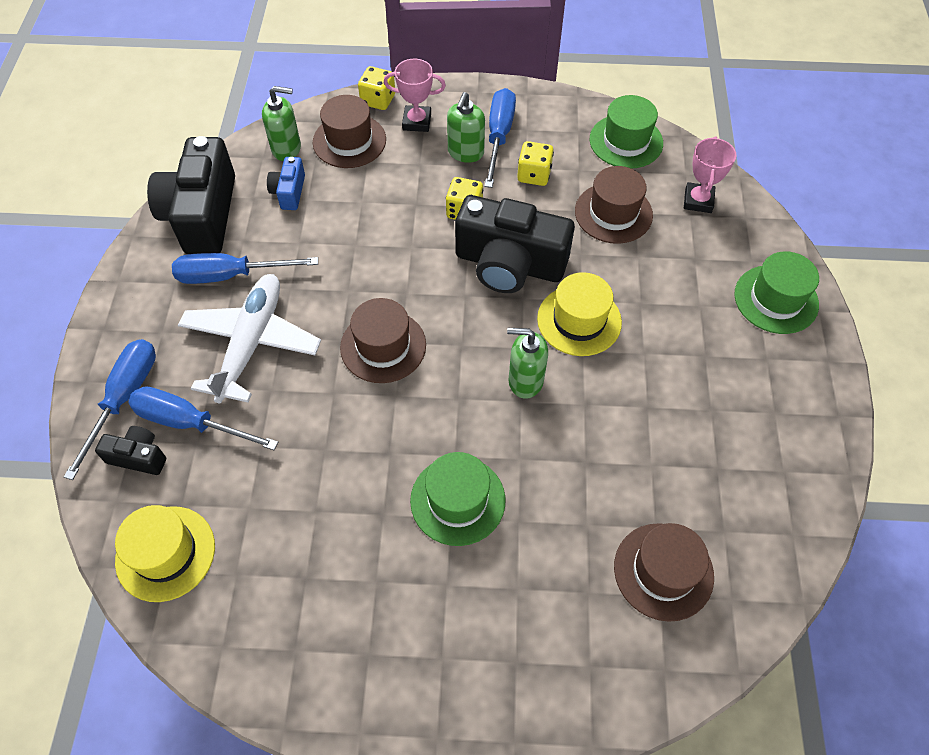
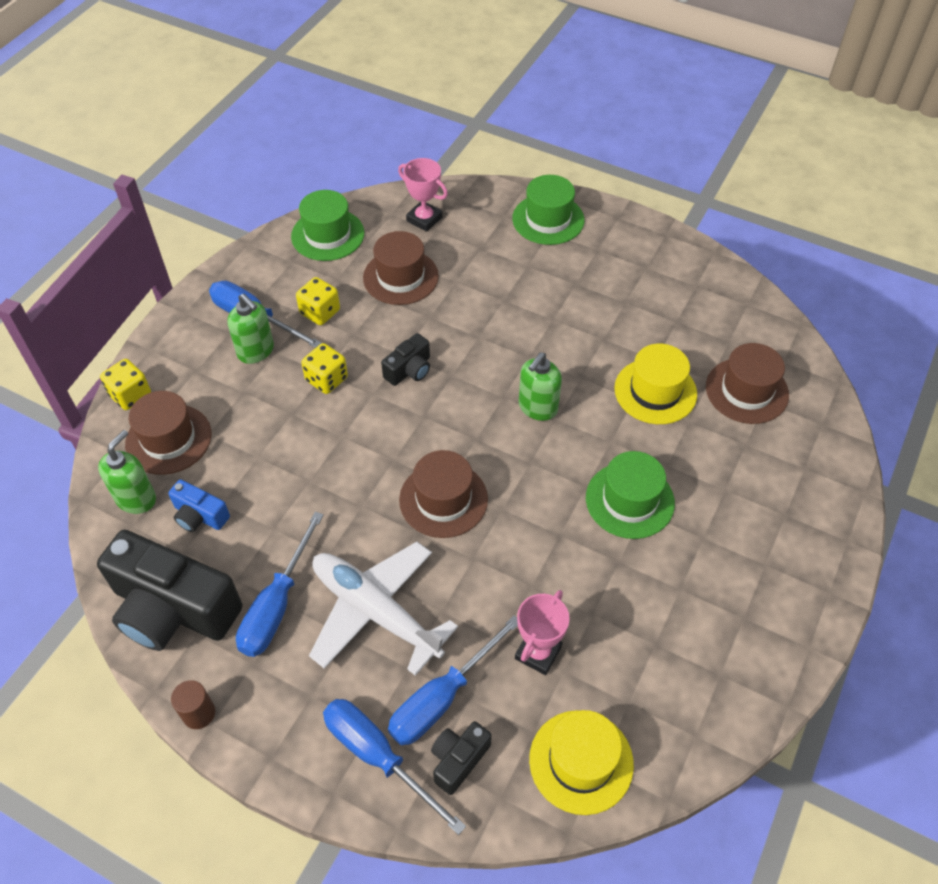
camera: 65 degrees left, 5 degrees down
pink trophy [384,59,446,132] -> pink trophy moved to [515,590,569,675]
black camera [455,195,575,293] -> black camera [381,333,430,386], size x0.47
yellow hat [537,272,622,356] -> yellow hat moved to [614,344,697,424]
none -> brown cylinder [171,680,215,729]

